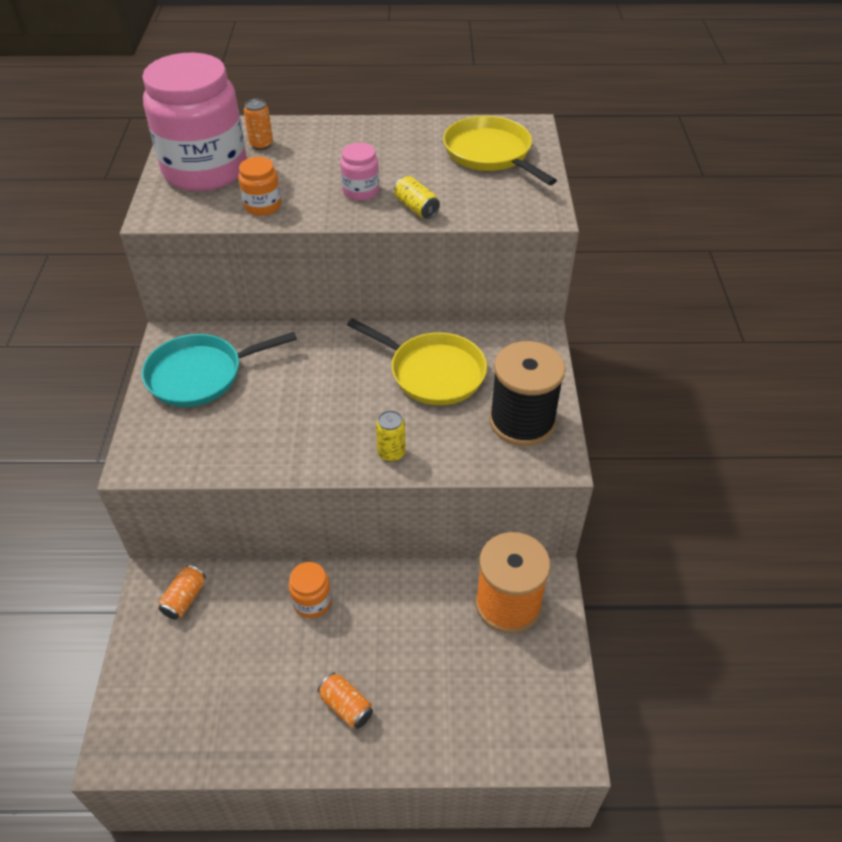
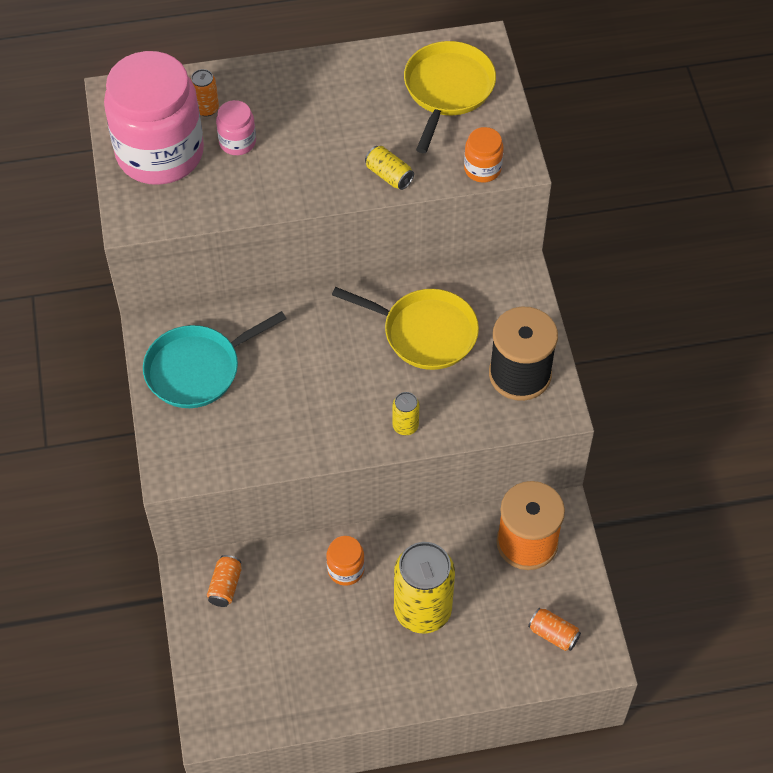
camera: 10 degrees left, 10 degrees up
orange jar [238,157,281,216] -> orange jar moved to [464,127,504,183]
orange can [317,672,373,729] -> orange can moved to [528,608,581,651]
pink jar [340,143,379,200] -> pink jar moved to [216,100,256,155]
yellow pan [443,116,557,185] -> yellow pan turned 60 degrees clockwise [404,41,496,153]
none -> yellow can [394,542,455,633]

